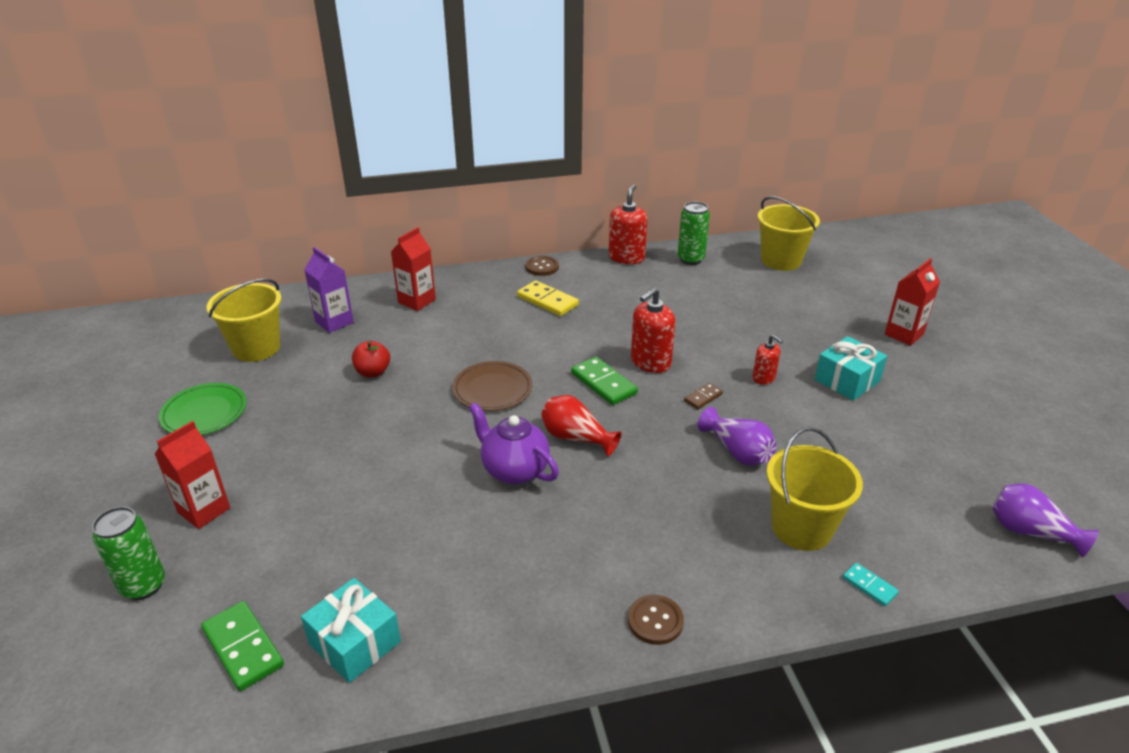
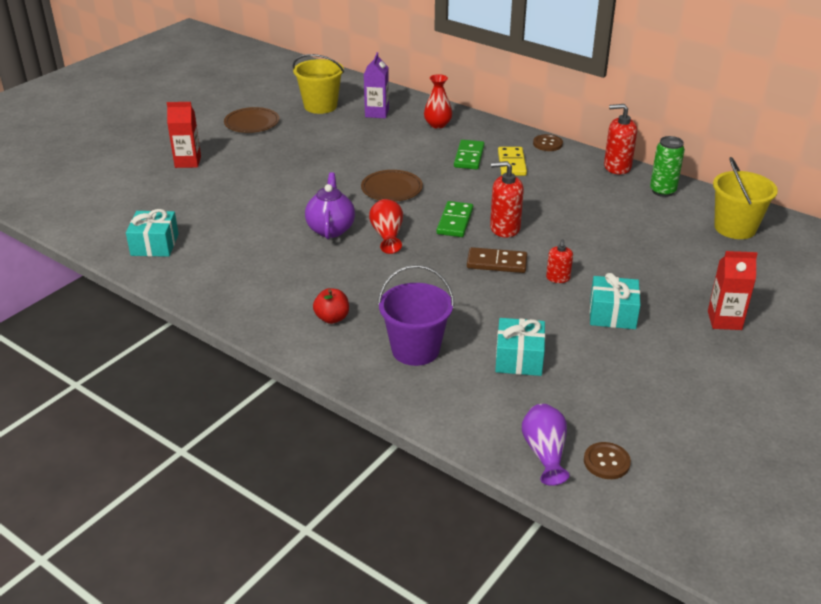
camera: 50 degrees right, 0 degrees up
green can [92,507,165,600] -> none
green plate [159,383,246,435] -> brown plate [224,107,279,133]
green domino [201,601,284,691] -> green domino moved to [454,140,485,169]
red apple [352,341,390,377] -> red apple moved to [313,288,349,324]
red carton [391,227,436,311] -> red vase [424,74,452,129]
red soap dispenser [609,185,648,264] -> red soap dispenser turned 150 degrees counterclockwise [604,104,637,174]
brown button [628,595,684,645] -> brown button moved to [584,442,631,479]
brown domino [684,383,723,409] -> brown domino [467,247,527,273], size x1.79
purple vase [698,407,776,466] -> none
yellow bucket [766,427,863,551] -> purple bucket [378,265,454,366]
turquoise domino [843,563,899,606] -> none
none -> turquoise gift [495,318,545,376]

